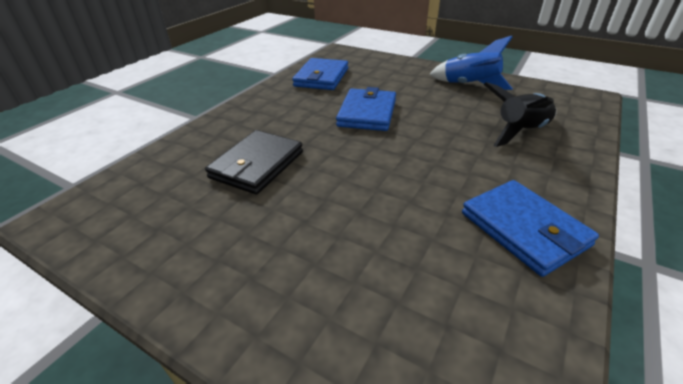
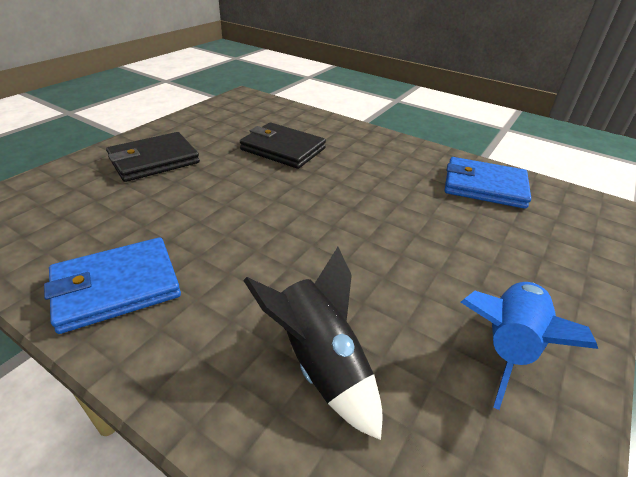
camera: 90 degrees right, 0 degrees up
blue wallet [336,87,396,131] -> none
none -> black wallet [106,132,200,182]

